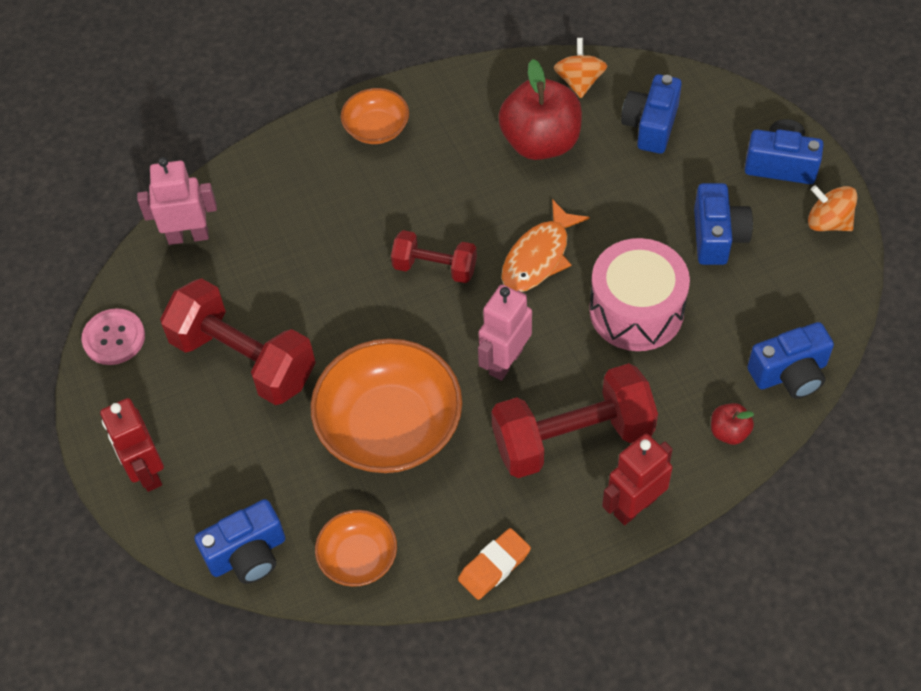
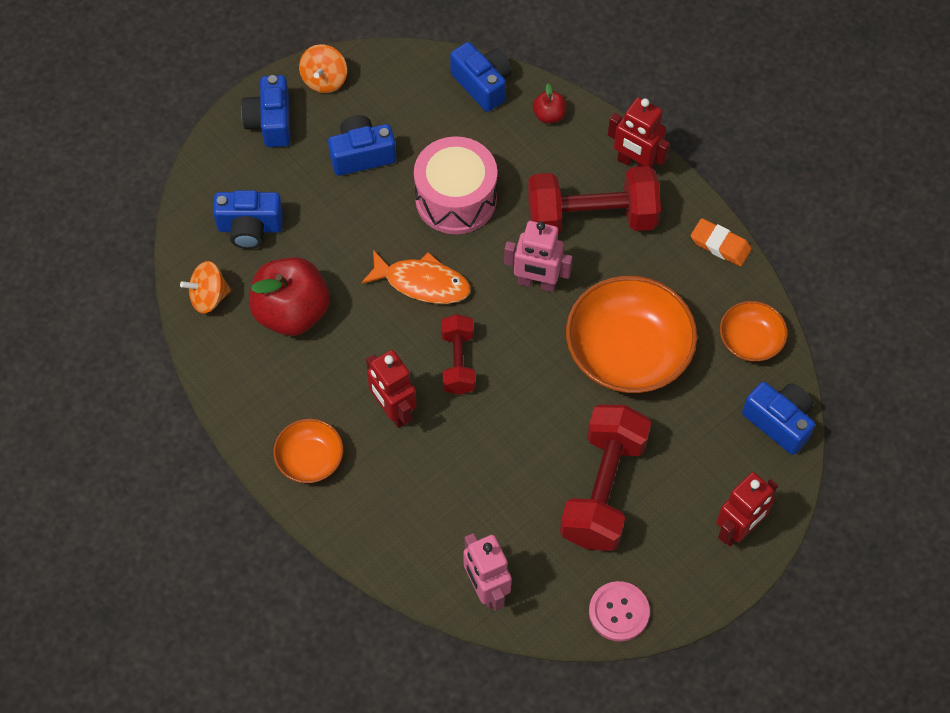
camera: 110 degrees left, 5 degrees up
red dumbbell [491,363,658,478] -> red dumbbell turned 60 degrees counterclockwise [528,166,661,234]
none -> red robot [366,350,417,428]

